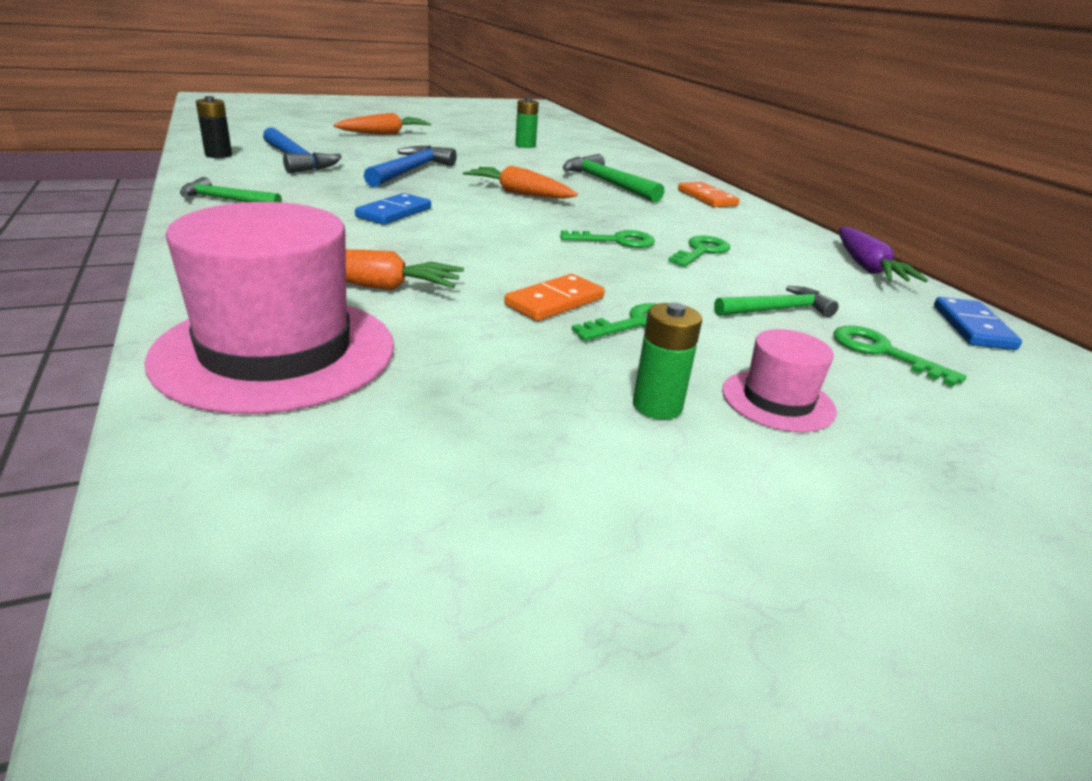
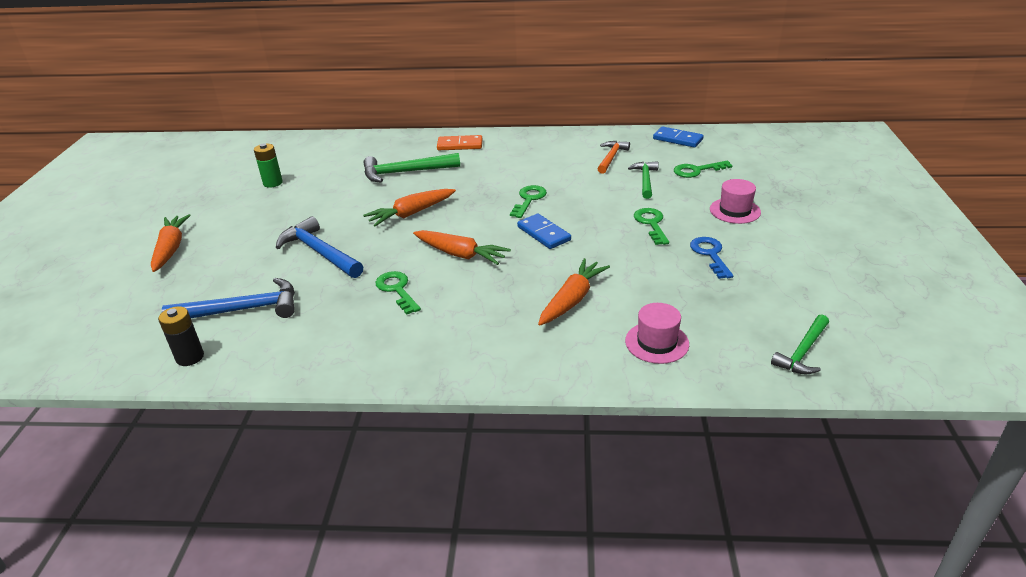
camera: 60 degrees left, 5 degrees up
pink hat [145,202,394,414] -> pink hat [625,303,689,364], size x0.48
green hammer [180,177,282,202] -> green hammer moved to [771,314,829,374]
blue domino [355,193,431,225] -> blue domino moved to [517,214,571,249]
orange domino [504,274,605,321] -> none
green battery [633,302,702,419] -> none
green key [668,235,730,267] -> green key moved to [375,271,421,315]
purple carrot [839,227,928,283] -> none
none -> orange carrot [413,230,511,265]
none -> orange hammer [598,141,630,174]
none -> blue key [690,237,733,279]

